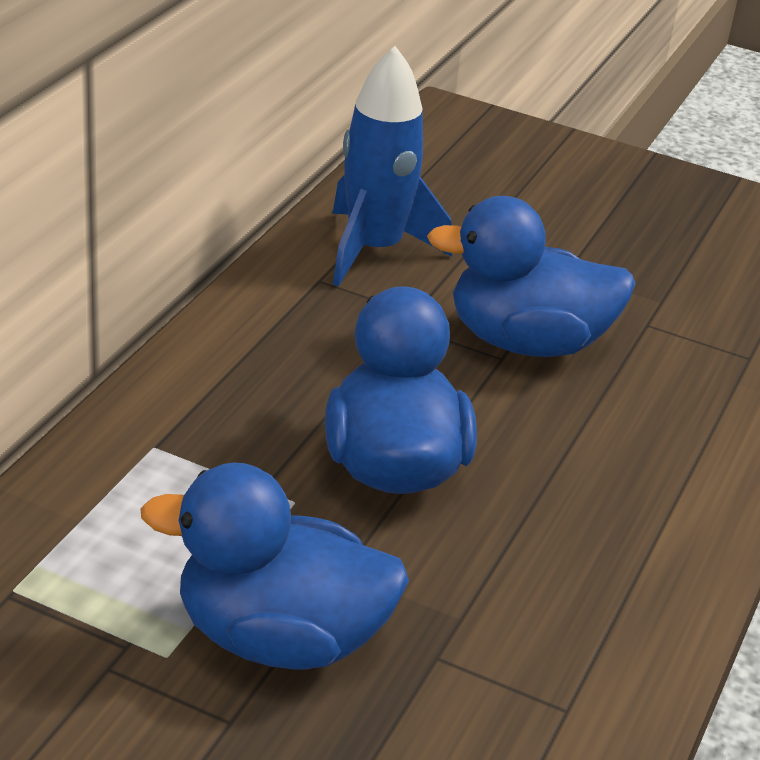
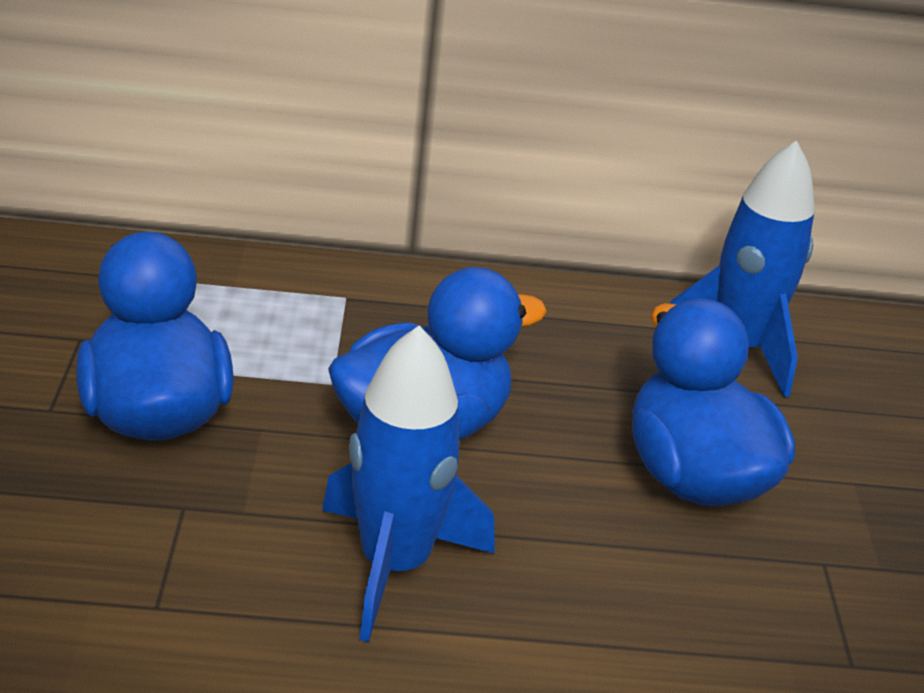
camera: 65 degrees right, 0 degrees up
none -> blue rocket [322,326,495,642]

